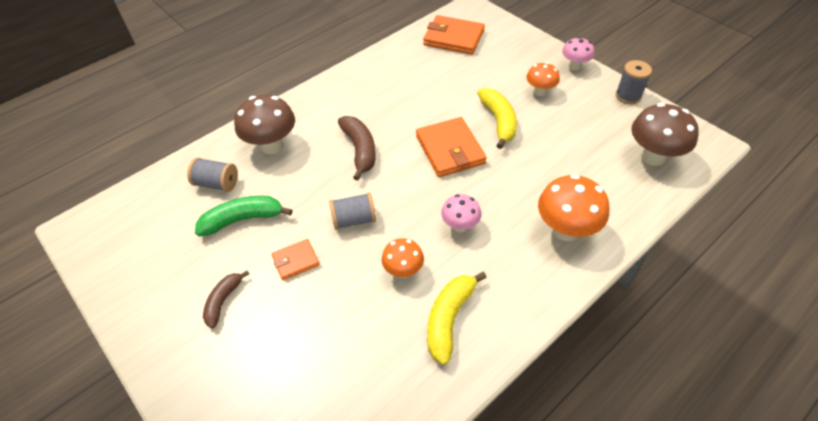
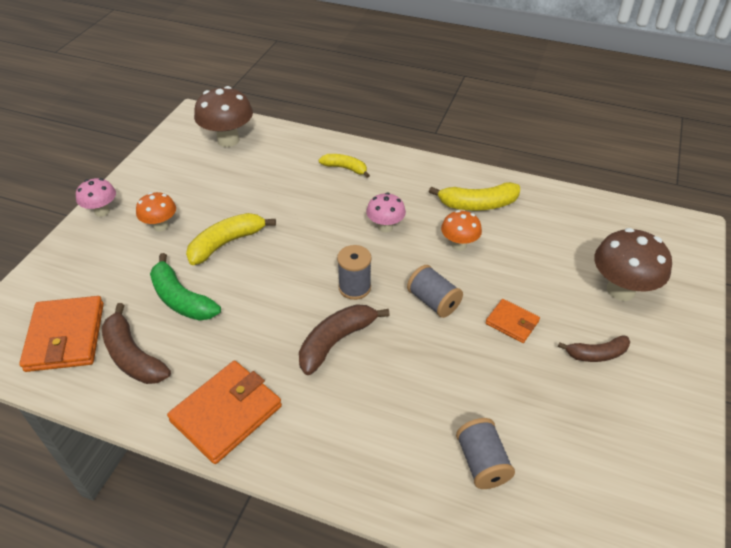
camera: 120 degrees left, 5 degrees down
green banana [195,196,292,236] -> green banana moved to [150,253,221,321]
brown mushroom [234,95,295,155] -> brown mushroom moved to [594,228,672,301]
orange wallet [416,117,487,177] -> orange wallet moved to [167,361,282,464]
orange mushroom [538,174,609,241] -> yellow banana [319,154,370,178]
grey spool [616,60,652,104] -> grey spool moved to [337,245,372,300]
none -> brown banana [102,303,171,384]

